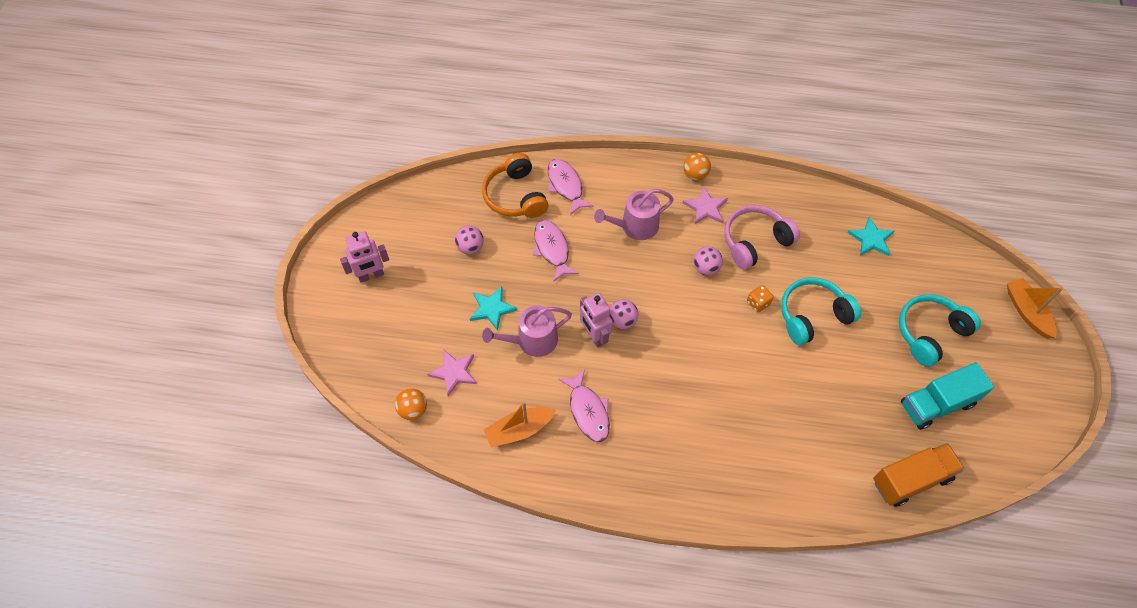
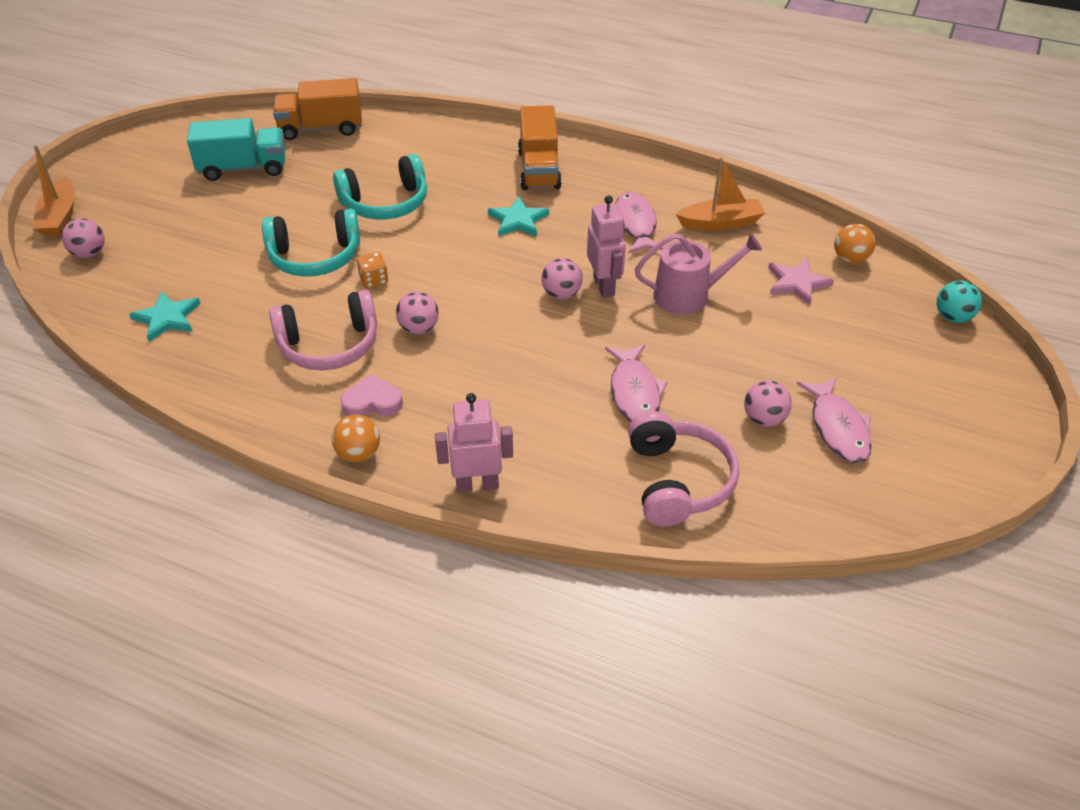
camera: 165 degrees left, 15 degrees down
pink robot [340,231,389,283] -> pink robot moved to [435,393,513,493]
turquoise star [470,286,517,331] -> turquoise star moved to [488,197,549,237]
orange headphones [482,153,548,218] -> pink headphones [628,411,739,526]
pink fish [548,159,594,215] -> pink fish moved to [797,377,872,463]
pink watering can [594,189,674,240] -> none
pink star [683,186,728,224] -> pink heart [340,374,403,416]
turquoise headphones [899,294,981,367] -> turquoise headphones moved to [333,154,427,219]
none -> pink ball [62,218,105,258]
none -> orange truck [518,105,562,190]
none -> turquoise ball [937,280,982,323]

